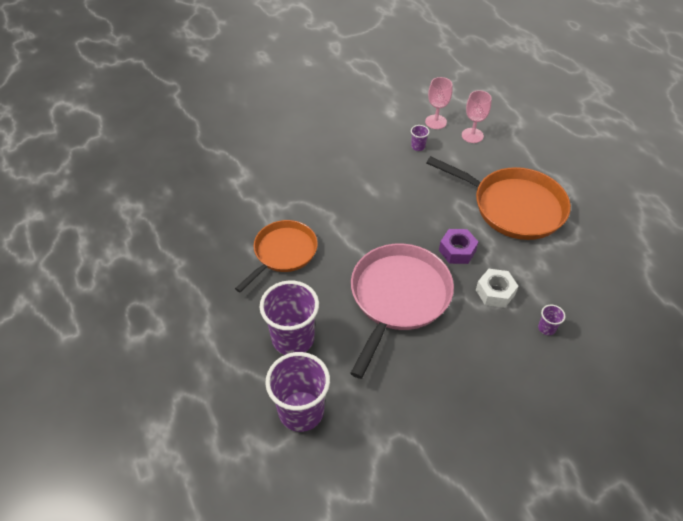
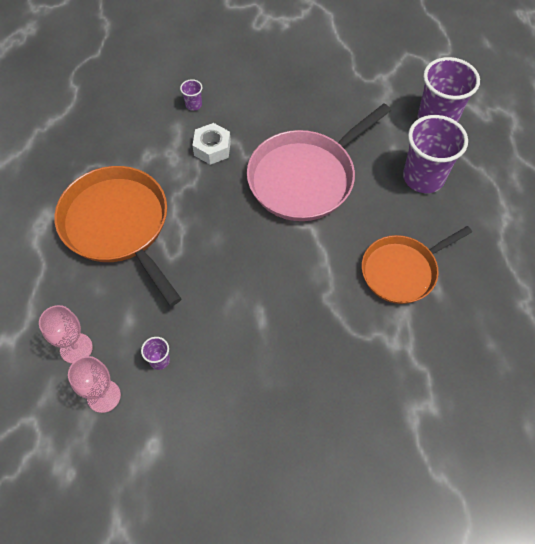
camera: 155 degrees left, 10 degrees up
purple nut [439,229,478,264] -> none

